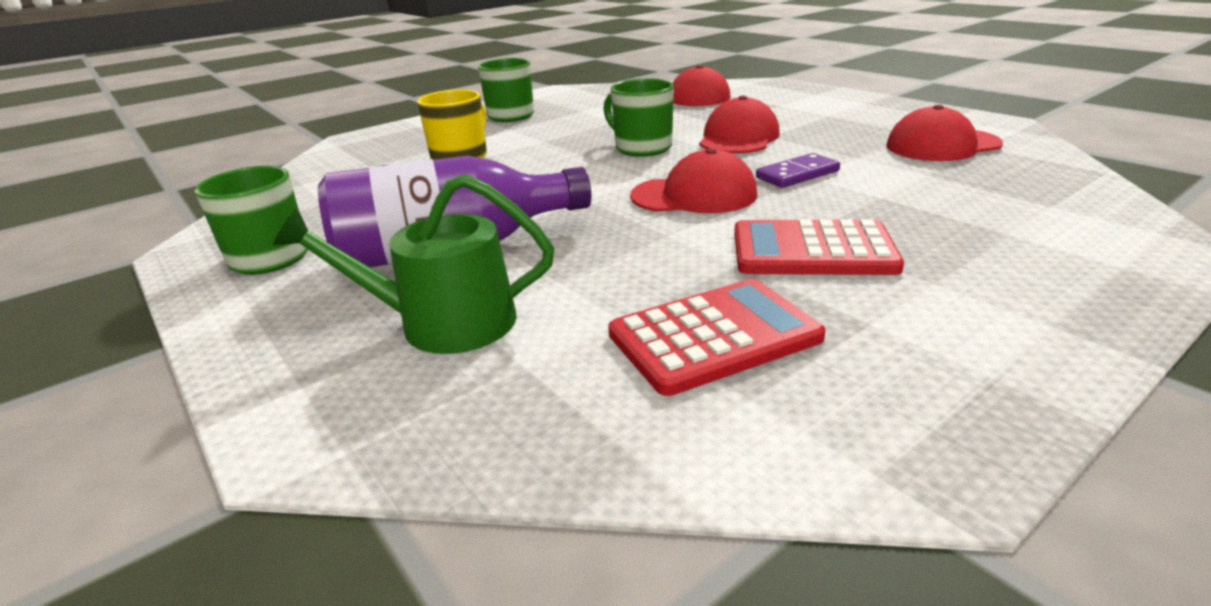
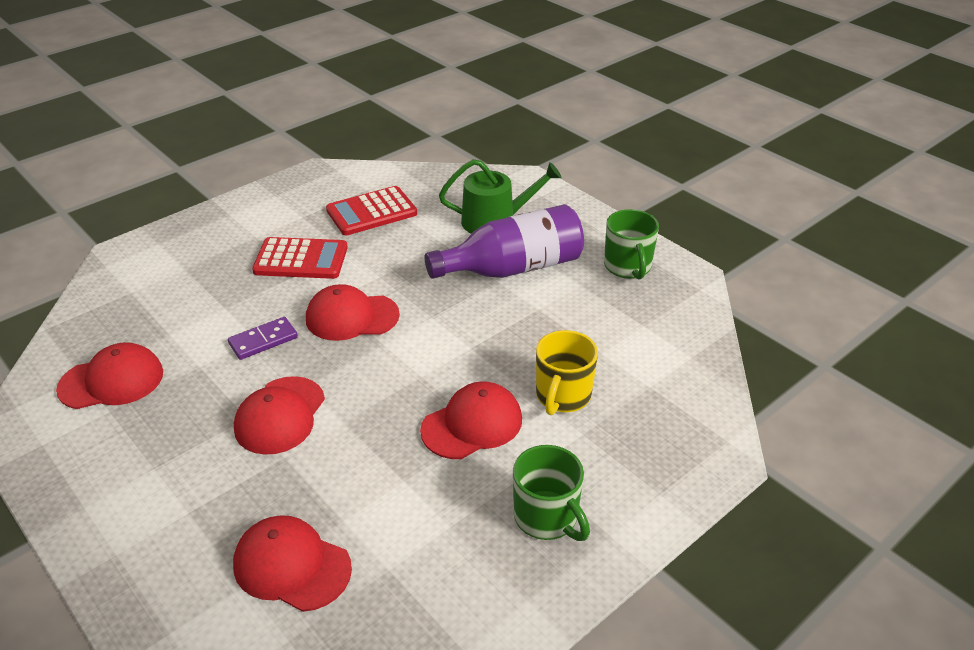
camera: 175 degrees right, 10 degrees up
green mug [603,78,674,157] -> none
none -> red cap [420,381,522,459]

